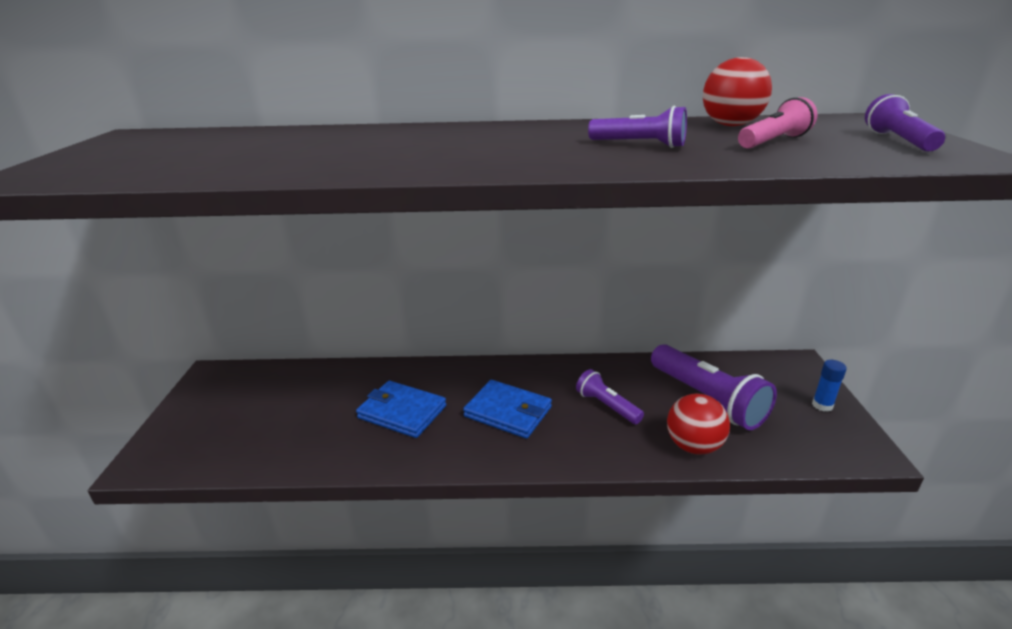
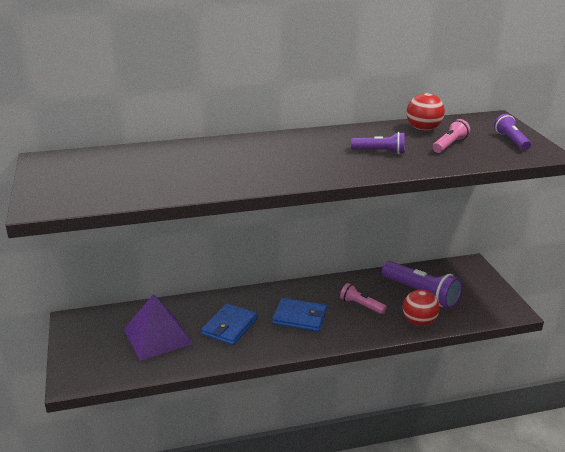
camera: 15 degrees left, 0 degrees up
blue wallet [356,381,446,438] -> blue wallet turned 75 degrees counterclockwise [201,303,258,345]
purple flashlight [576,369,644,424] -> pink flashlight [340,283,387,314]
blue glue stick [812,360,847,412] -> none
none -> purple pyramid [124,294,193,361]

